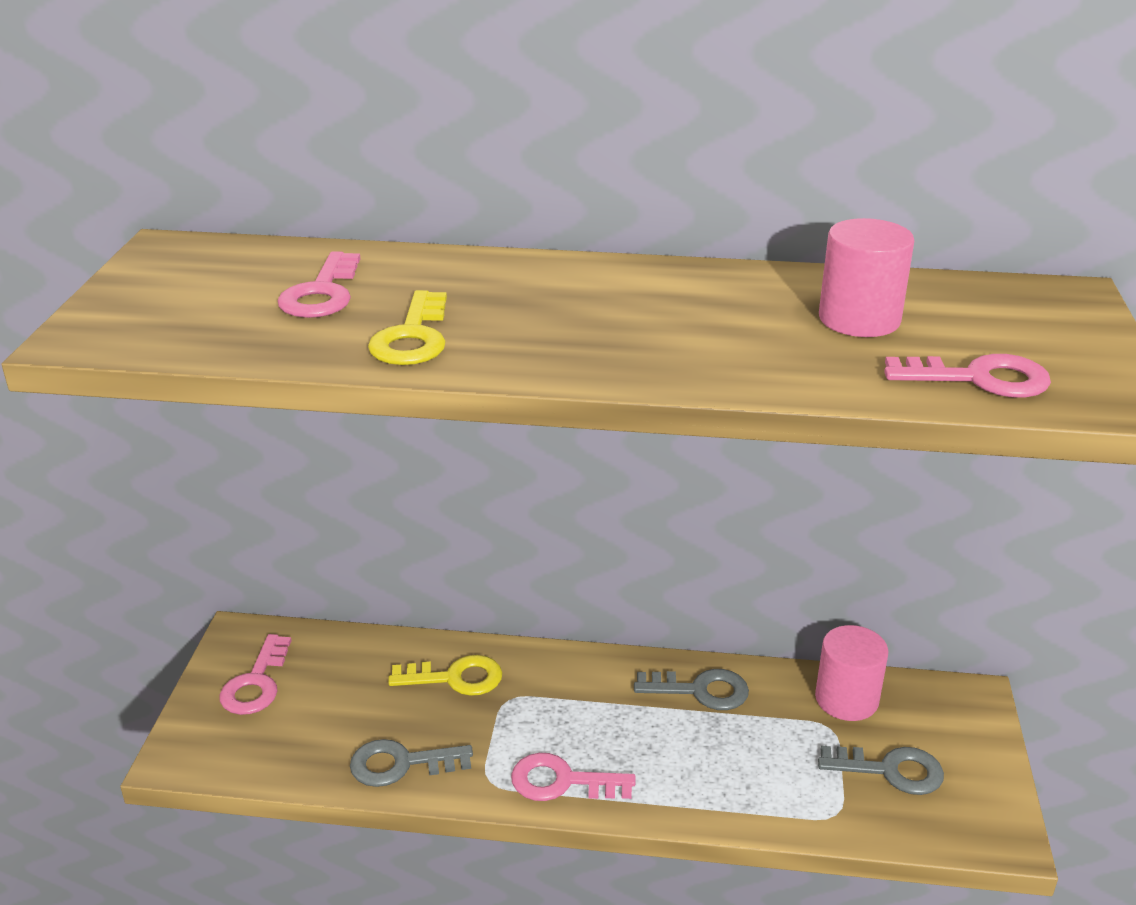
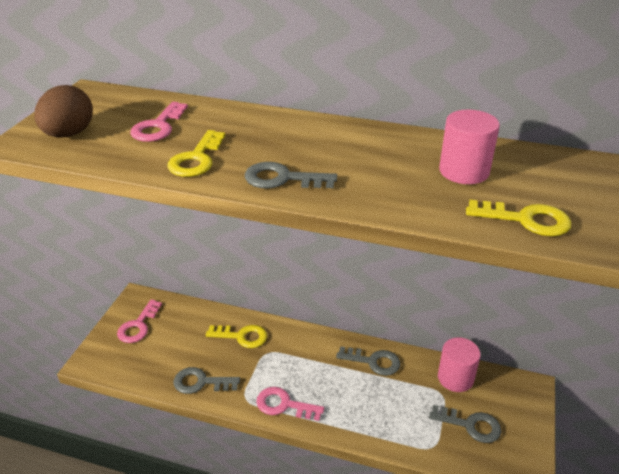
camera: 10 degrees right, 5 degrees up
pink key [884,354,1051,398] -> yellow key [466,200,571,236]
none -> brown egg [34,85,93,138]
none -> grey key [245,162,337,189]

